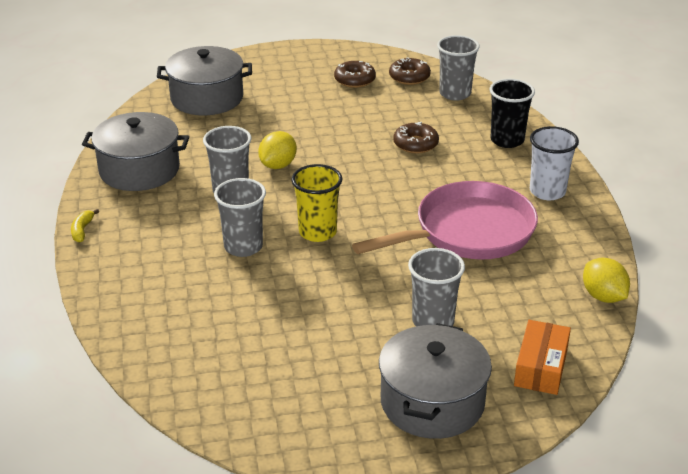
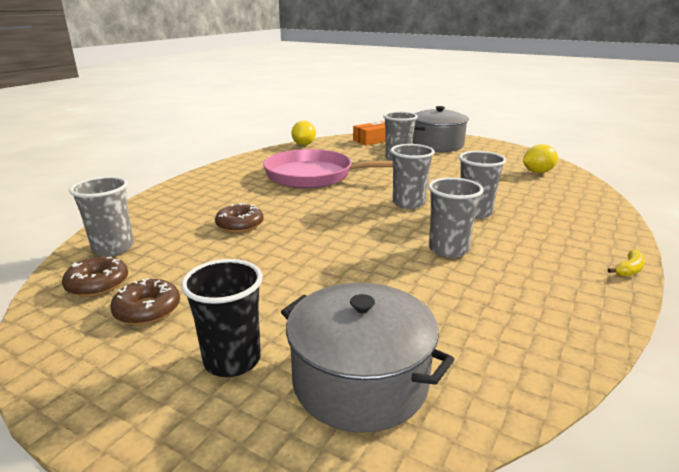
camera: 140 degrees left, 10 degrees down
grey pot [82,112,189,191] -> none
yellow lemon [258,131,297,169] -> yellow lemon moved to [523,144,558,173]
yellow cup [291,164,342,242] -> grey cup [390,144,435,209]
black cup [490,79,535,148] -> black cup moved to [181,259,263,377]
white cup [530,126,579,200] -> none

